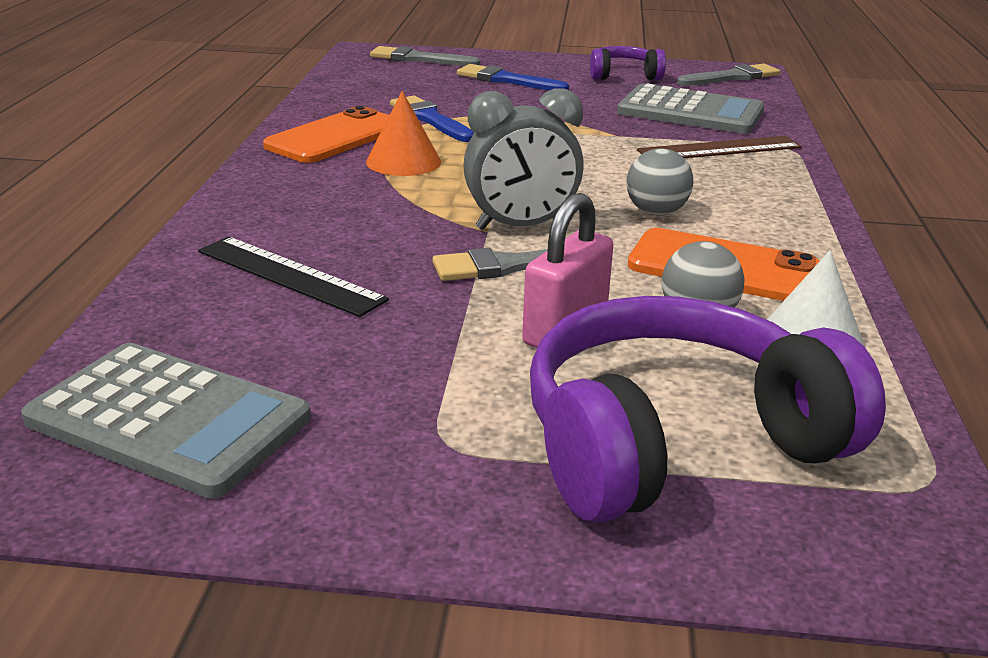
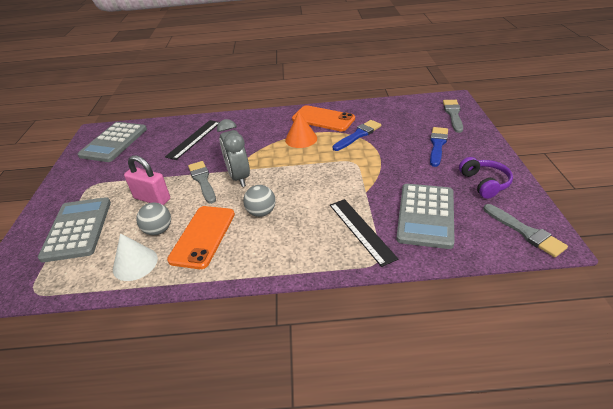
camera: 85 degrees right, 10 degrees up
purple headphones [530,296,886,523] -> grey calculator [38,197,111,262]
brown ruler [637,136,802,158] -> black ruler [330,199,398,267]

